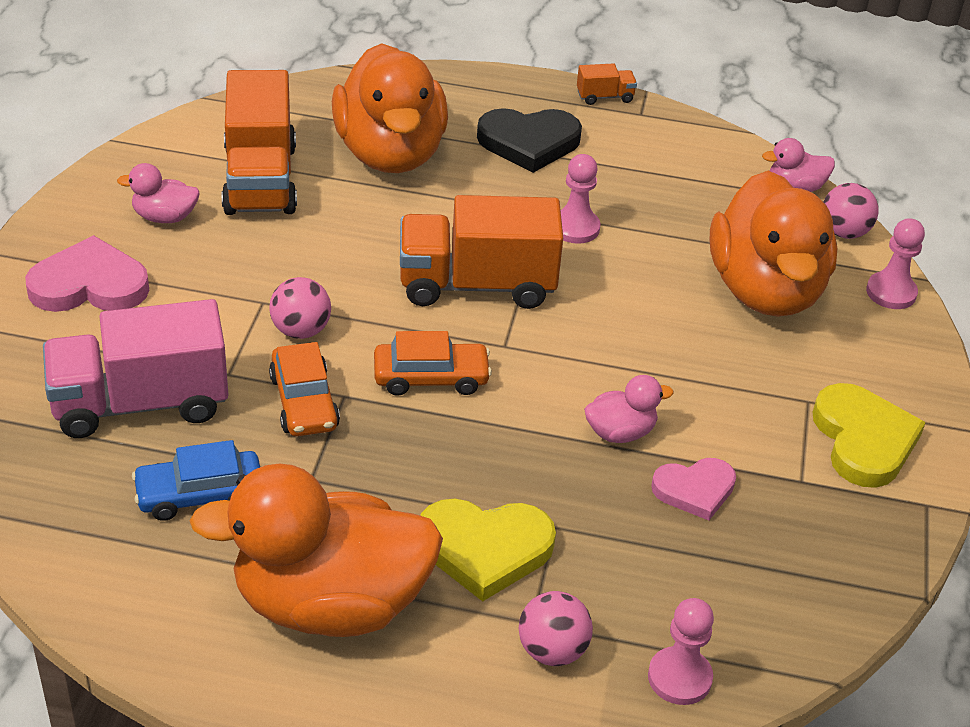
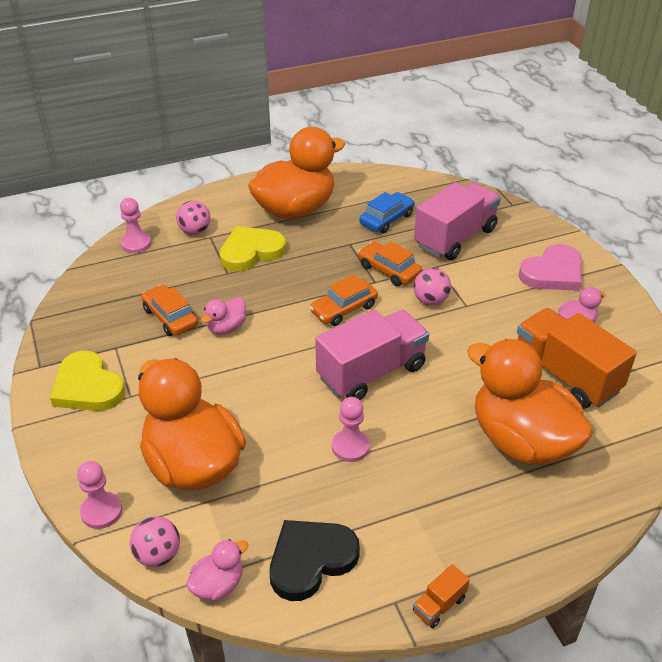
camera: 150 degrees right, 0 degrees up
orange truck [400,195,563,309] -> pink truck [315,310,429,400]
black heart [477,108,582,173] -> black heart moved to [270,520,360,601]
pink heart [651,458,736,521] -> orange car [141,285,198,336]

